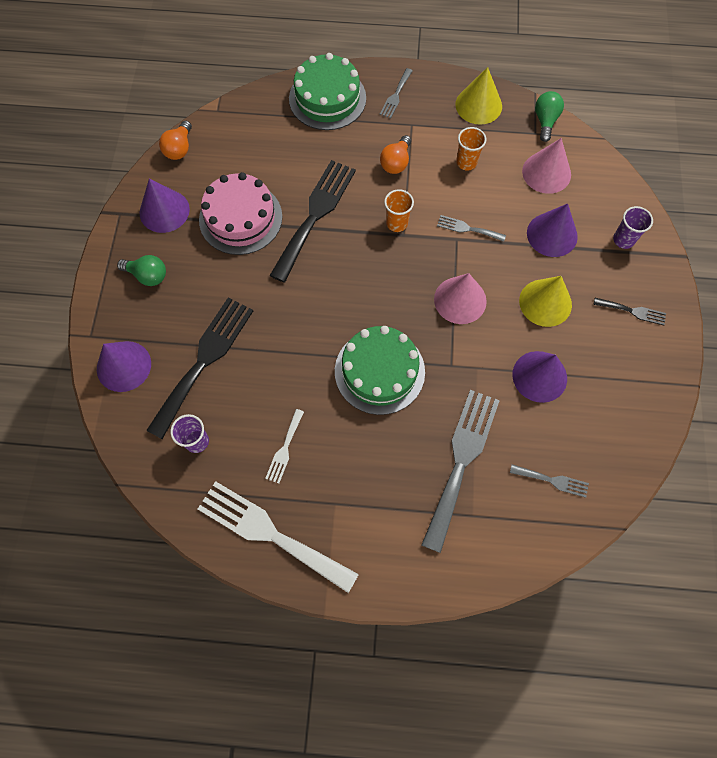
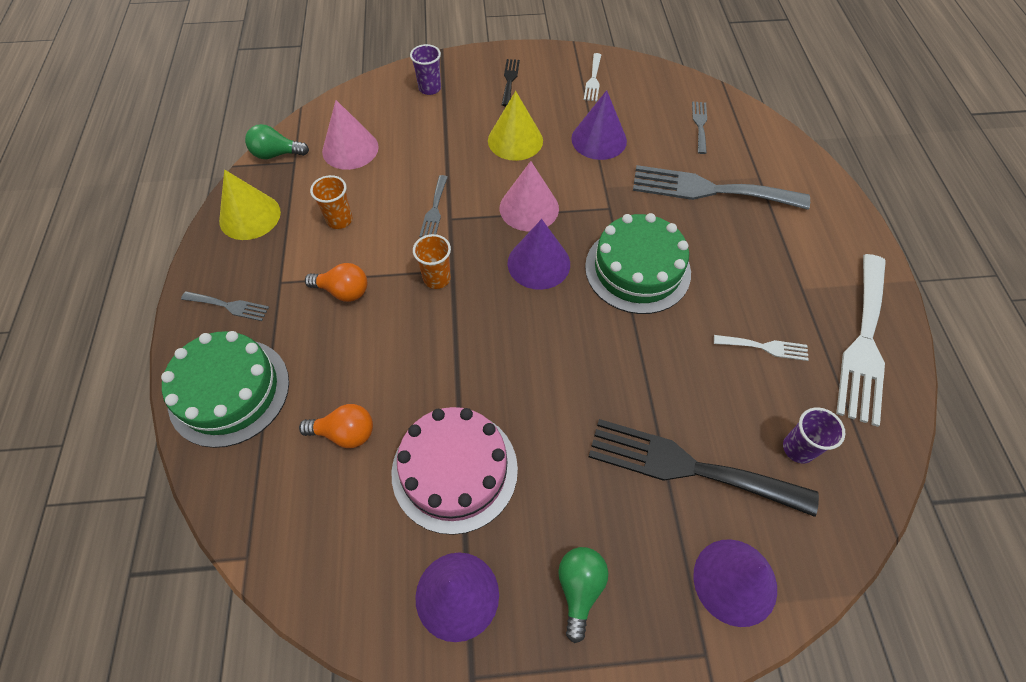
camera: 100 degrees left, 10 degrees down
orange light bulb [159,120,192,160] -> orange light bulb moved to [299,404,373,448]
black fork [269,160,356,283] -> none
purple cone [527,204,578,257] -> purple cone moved to [507,219,570,290]
none -> white fork [584,53,601,101]

